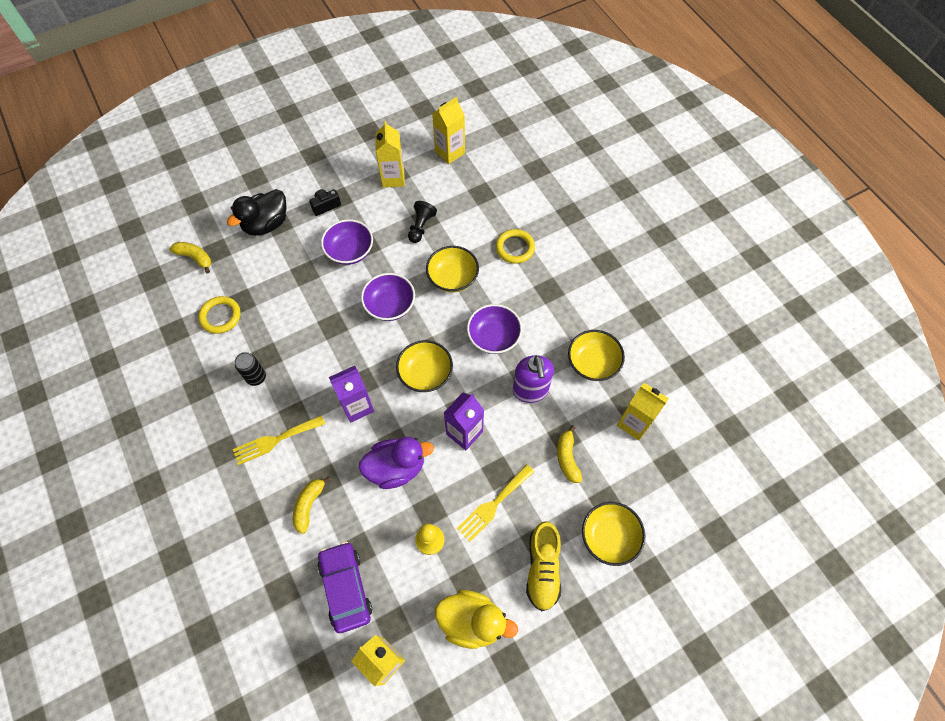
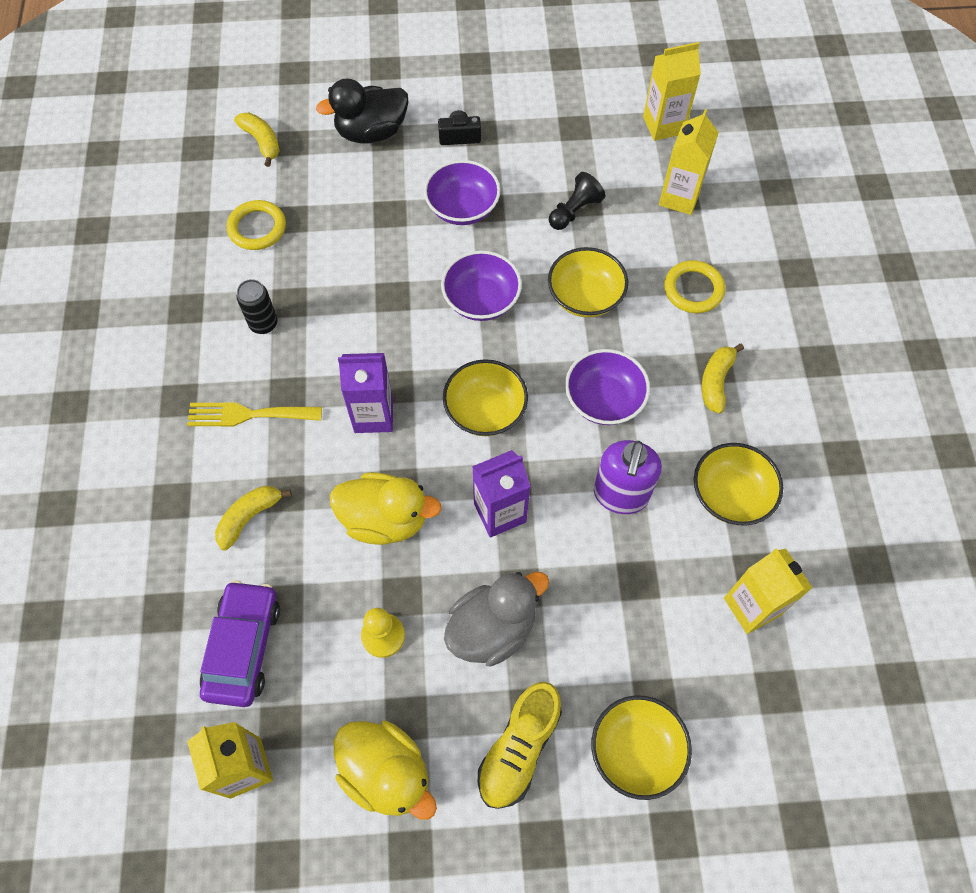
camera: 25 degrees right, 0 degrees up
purple duck [359,437,434,489] -> yellow duck [330,472,442,545]
yellow carton [375,121,405,188] -> yellow carton moved to [659,109,719,215]
yellow fork [457,464,534,542] -> grey duck [444,572,549,667]
yellow banana [557,425,582,483] -> yellow banana moved to [702,344,744,413]

